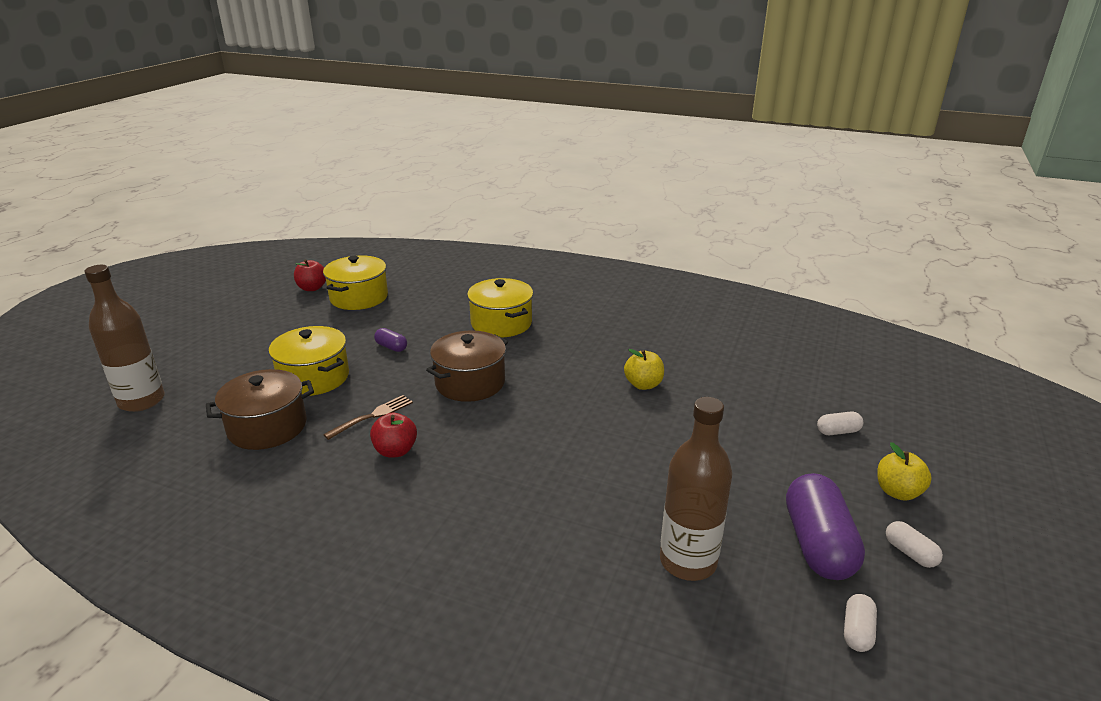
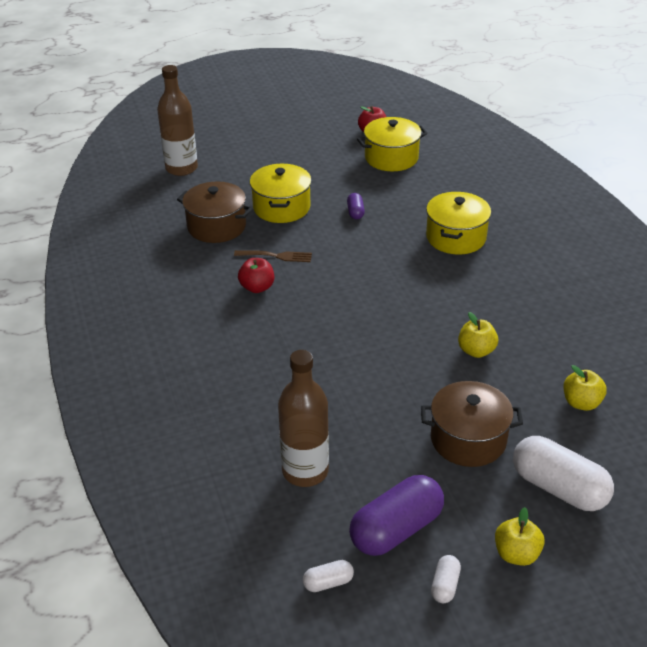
camera: 50 degrees right, 10 degrees up
brown pot [426,330,508,402] -> brown pot moved to [421,381,523,467]
white capsule [817,411,863,435] -> white capsule [513,436,614,511], size x2.17
none -> yellow apple [563,365,607,411]

